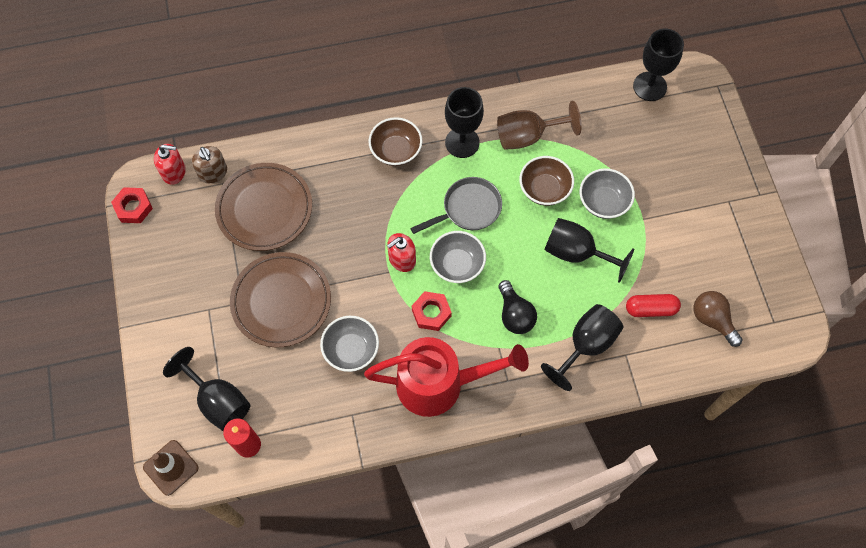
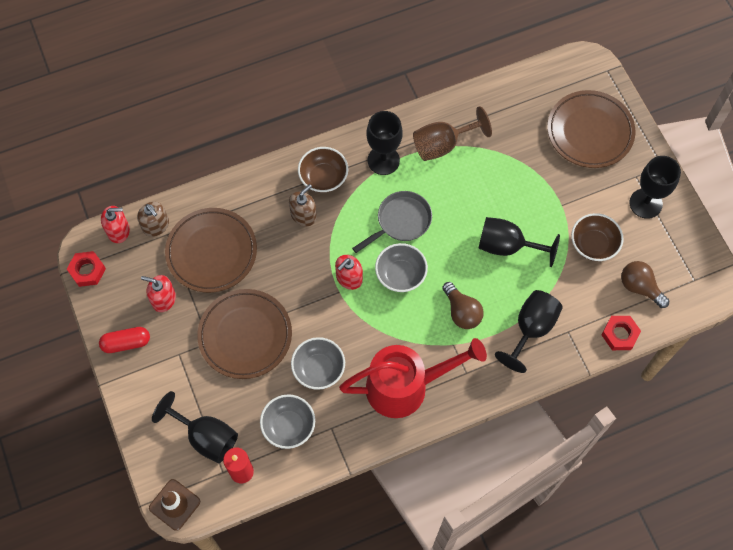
camera: 10 degrees left, 0 degrees up
red nut [412,291,452,331] -> red nut moved to [602,316,641,350]
black light bulb [498,280,537,334] -> brown light bulb [442,282,484,329]
brown bowl [519,156,574,206] -> brown bowl moved to [571,213,624,261]
grey bowl [580,168,635,219] -> grey bowl moved to [260,394,315,449]
red capsule [626,294,681,317] -> red capsule moved to [99,327,150,353]
black goblet [633,29,684,101] -> black goblet moved to [629,156,681,219]
none -> red soap dispenser [141,275,176,312]
none -> brown soap dispenser [289,184,317,226]
none -> brown plate [547,90,636,168]

